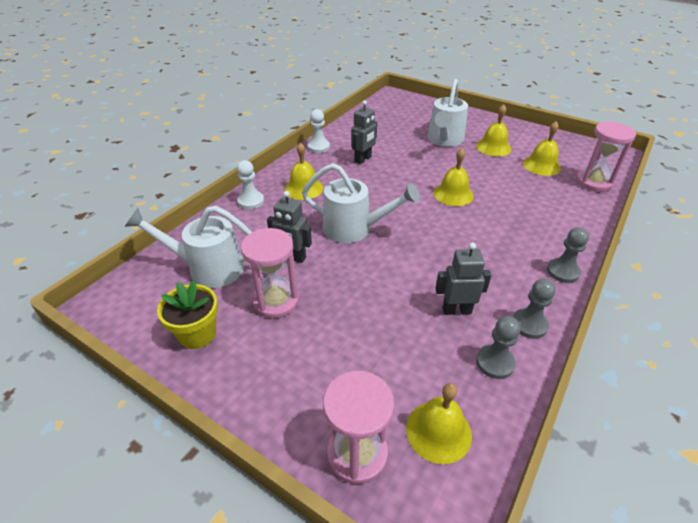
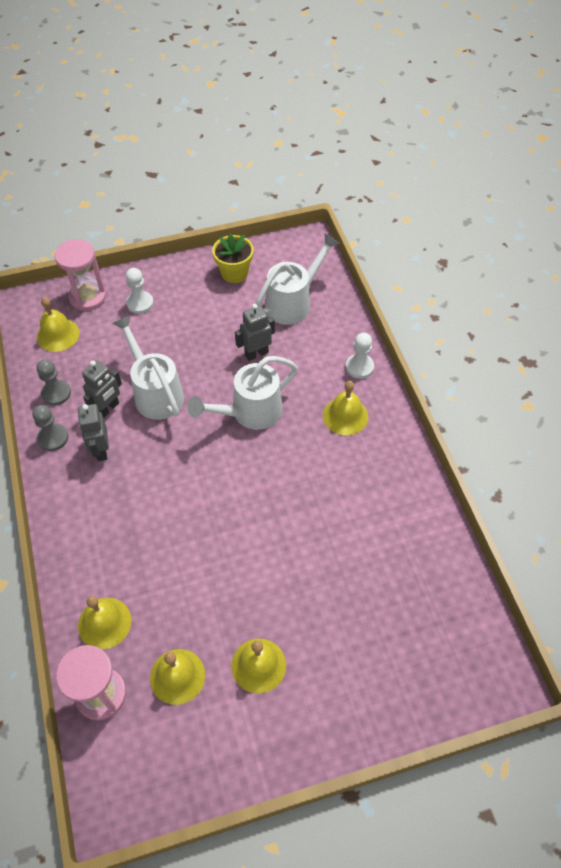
camera: 130 degrees right, 15 degrees up
pink hourglass [241,228,299,318] -> none
white pawn [307,109,330,153] -> white pawn moved to [126,268,154,314]
grey robot [351,100,377,164] -> grey robot moved to [78,404,109,461]
white watering can [428,79,468,147] -> white watering can moved to [112,315,184,420]
yellow bell [434,148,474,206] -> yellow bell moved to [78,596,132,649]
grey pawn [547,227,589,283] -> none

